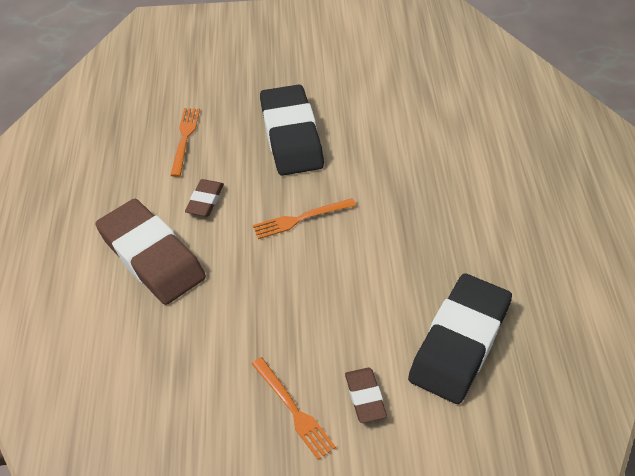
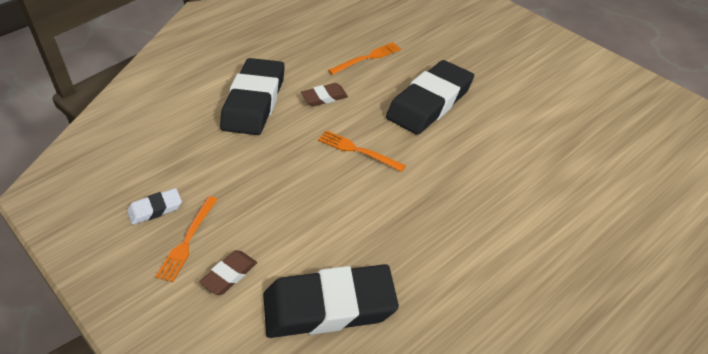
camera: 50 degrees right, 5 degrees down
brown eraser [95,199,206,305] -> black eraser [220,58,285,135]
none -> white eraser [127,188,182,225]

